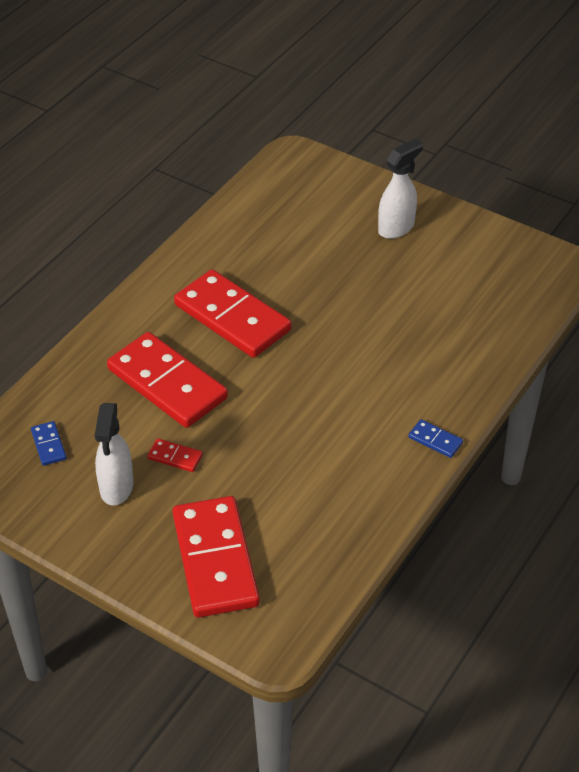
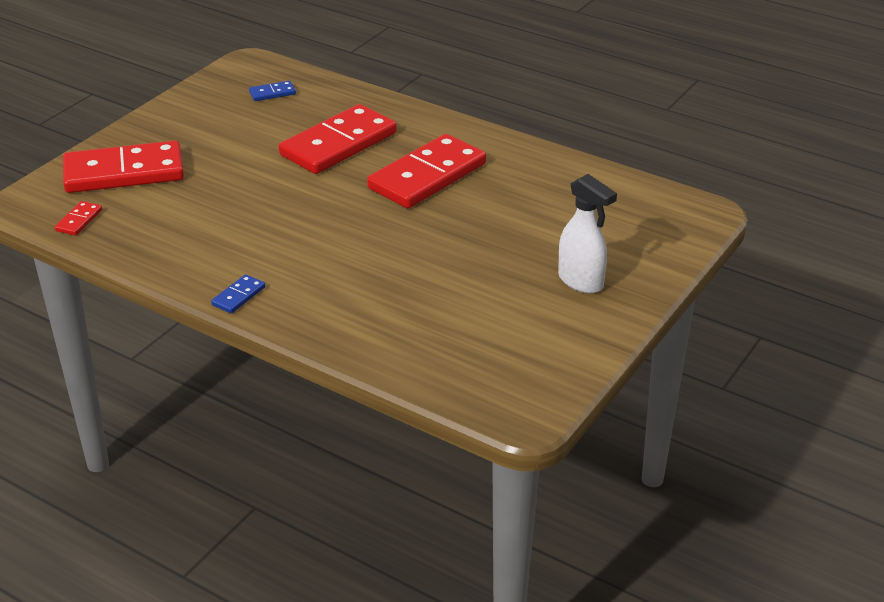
camera: 90 degrees right, 10 degrees down
white spray bottle [95,403,134,506] -> none
red domino [147,439,203,472] -> red domino moved to [55,201,102,236]

